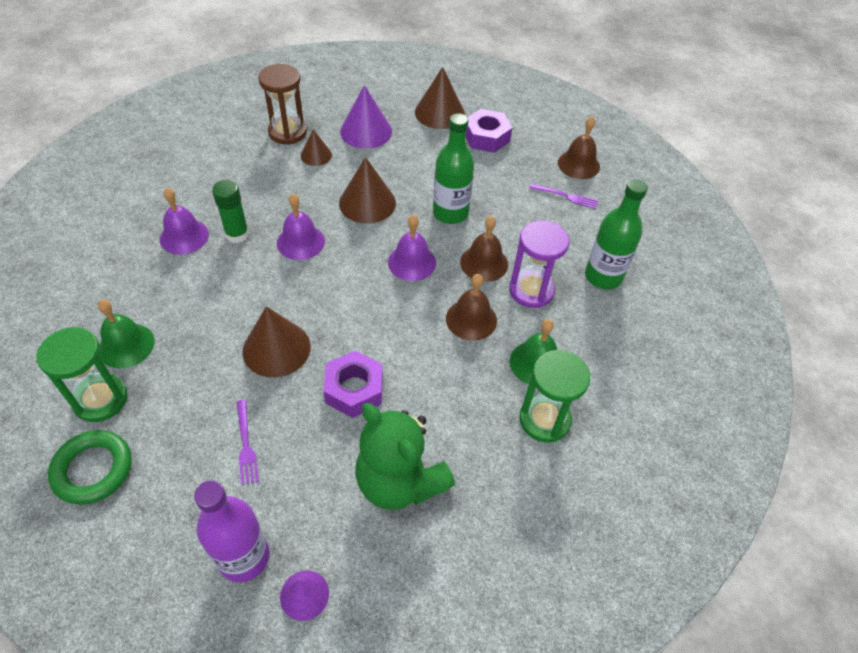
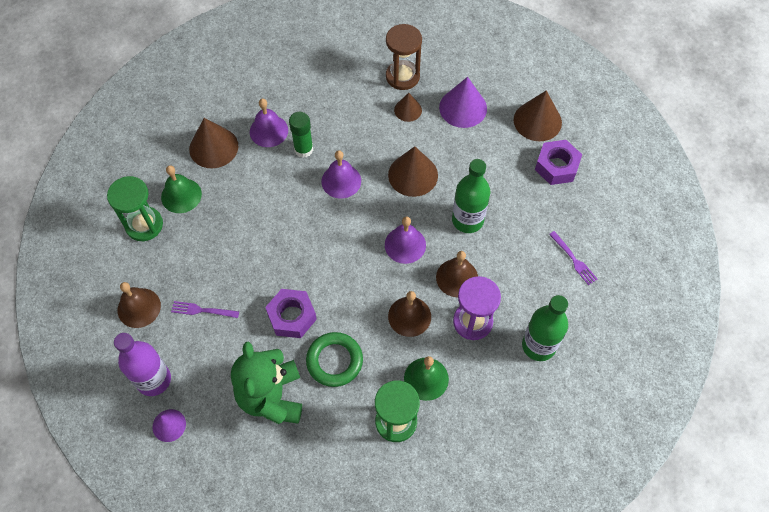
camera: 40 degrees right, 10 degrees up
green ring [48,430,132,505] -> green ring moved to [306,332,363,387]
purple fork [236,400,259,485] -> purple fork turned 75 degrees clockwise [171,301,239,318]
brown cone [242,306,311,378] -> brown cone moved to [189,118,238,168]
brown bell [558,117,600,179] -> brown bell moved to [118,282,161,328]

